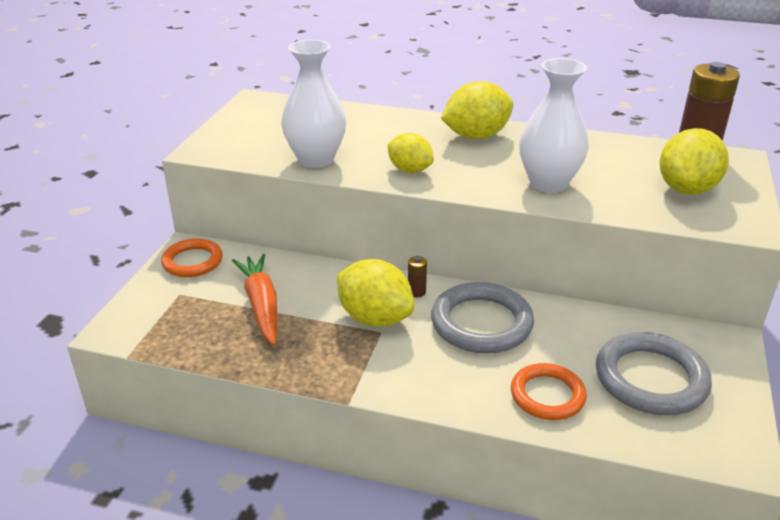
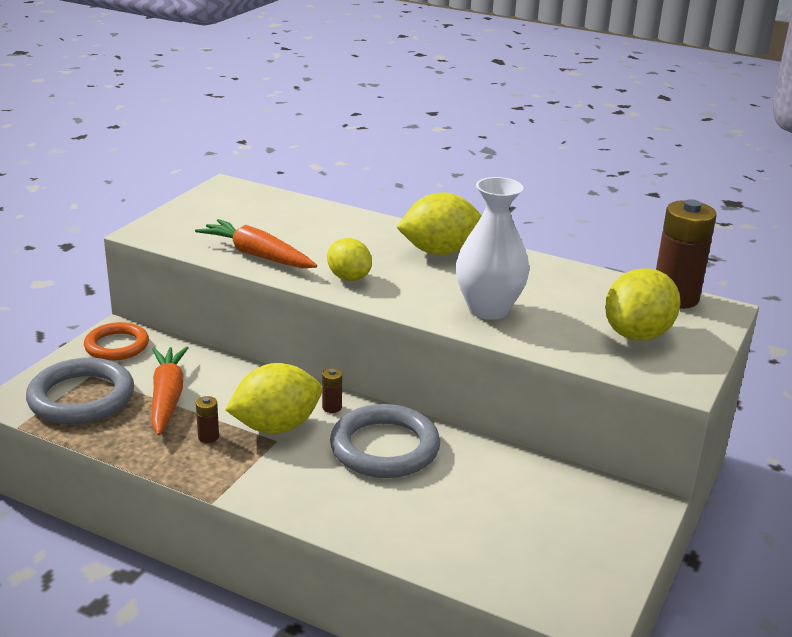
camera: 10 degrees right, 5 degrees down
white vase [281,40,346,168] -> orange carrot [195,219,317,268]
yellow lemon [337,259,414,327] -> yellow lemon turned 75 degrees counterclockwise [226,363,322,434]
orange ring [511,363,587,420] -> none
grey ring [596,332,712,415] -> grey ring moved to [26,358,134,424]
none -> brown battery [196,396,219,443]

